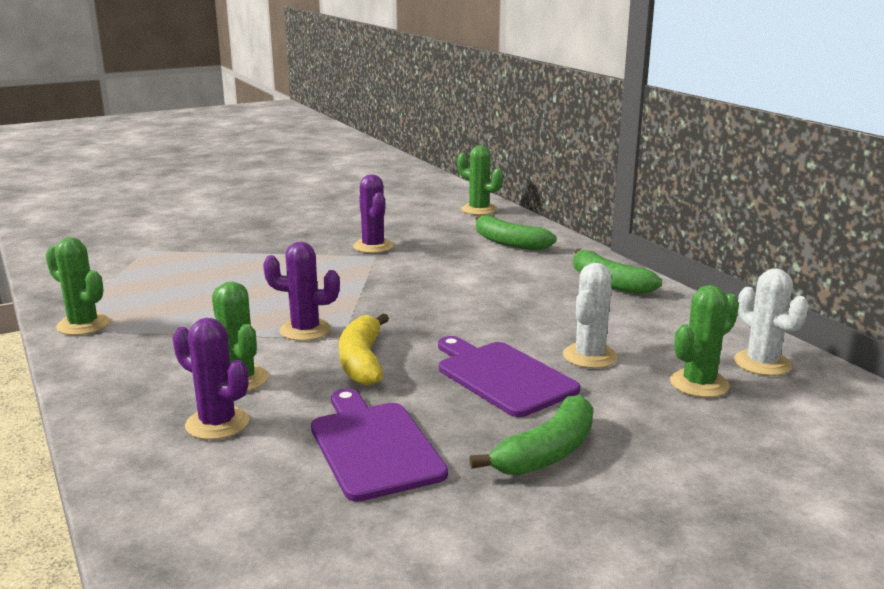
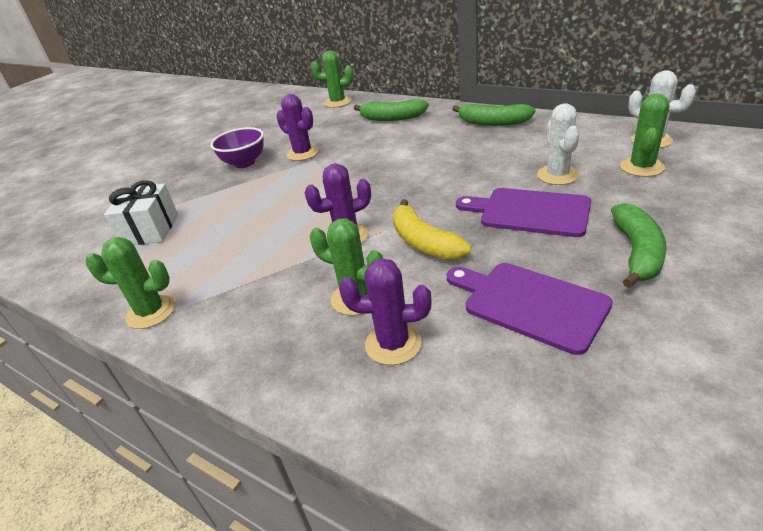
camera: 25 degrees left, 15 degrees up
none -> white gift [104,180,178,245]
none -> purple bowl [210,127,264,168]

